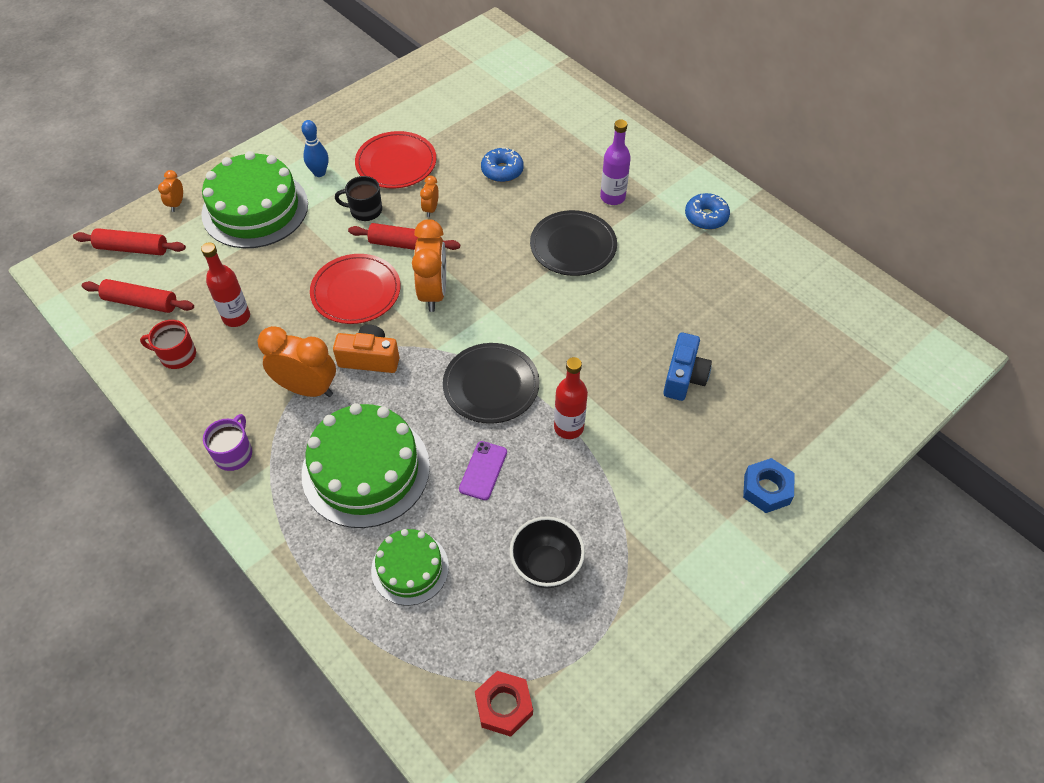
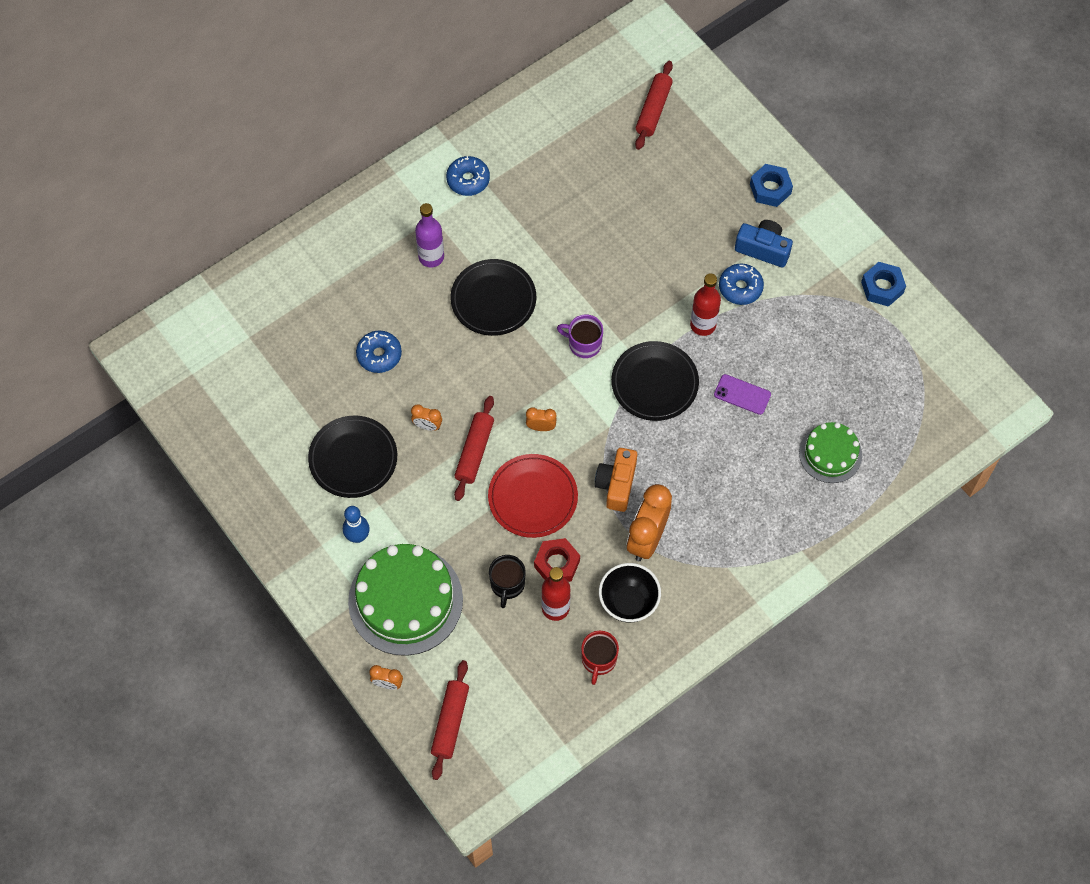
camera: 85 degrees left, 10 degrees up
red rolling pin [82,279,194,313] -> red rolling pin moved to [635,61,673,150]
purple mug [203,414,252,471] -> purple mug moved to [557,314,603,358]
green cake [301,403,430,528] -> none
black mug [335,176,382,221] -> black mug moved to [489,555,526,608]
red plate [355,131,436,189] -> black plate [308,416,397,498]
orange clock [412,219,446,312] -> orange clock [526,407,557,431], size x0.48
red nut [475,671,533,737] -> red nut moved to [534,538,580,582]
black bowl [510,516,585,588] -> black bowl moved to [599,563,661,623]
blue camera [663,333,712,401] -> blue camera moved to [735,220,793,268]
none -> blue donut [719,264,764,305]
none -> blue nut [861,262,906,307]

